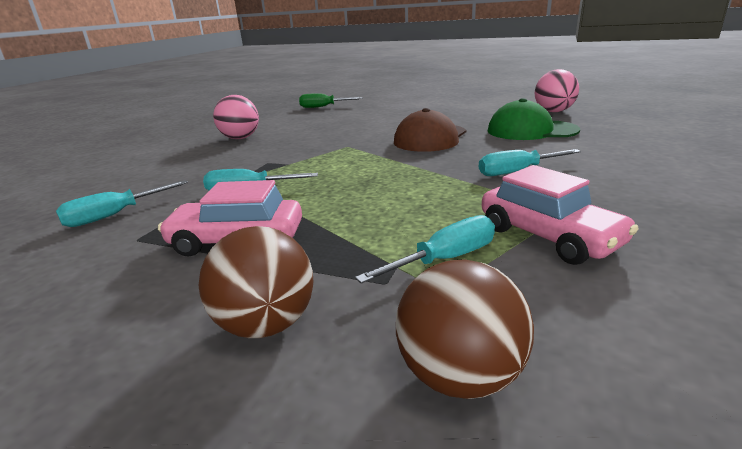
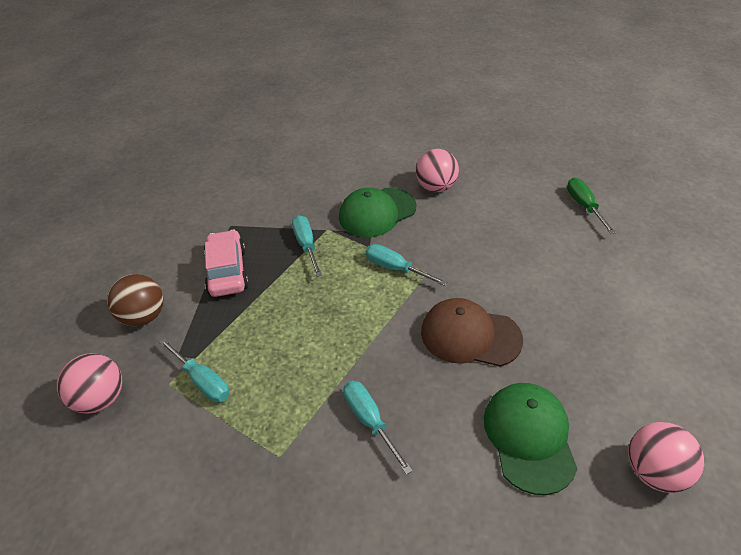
camera: 75 degrees right, 20 degrees up
turquoise screwdriver [56,180,188,227] -> turquoise screwdriver moved to [366,244,447,286]
brown ball [396,259,534,399] -> pink ball [57,353,122,414]
pink car [482,165,639,265] -> none
none -> green cap [339,188,416,237]

